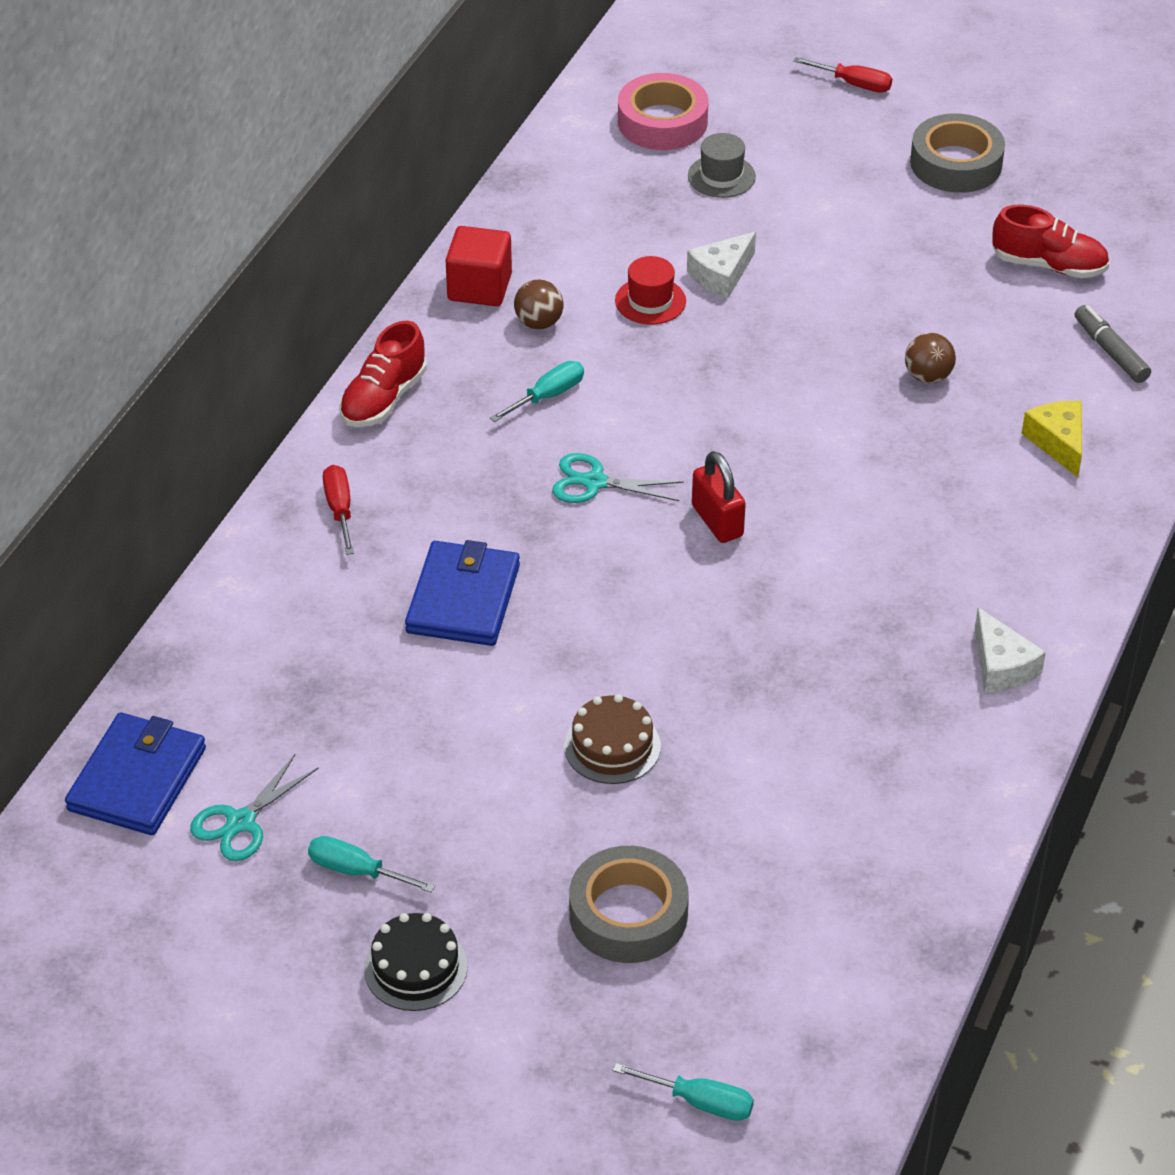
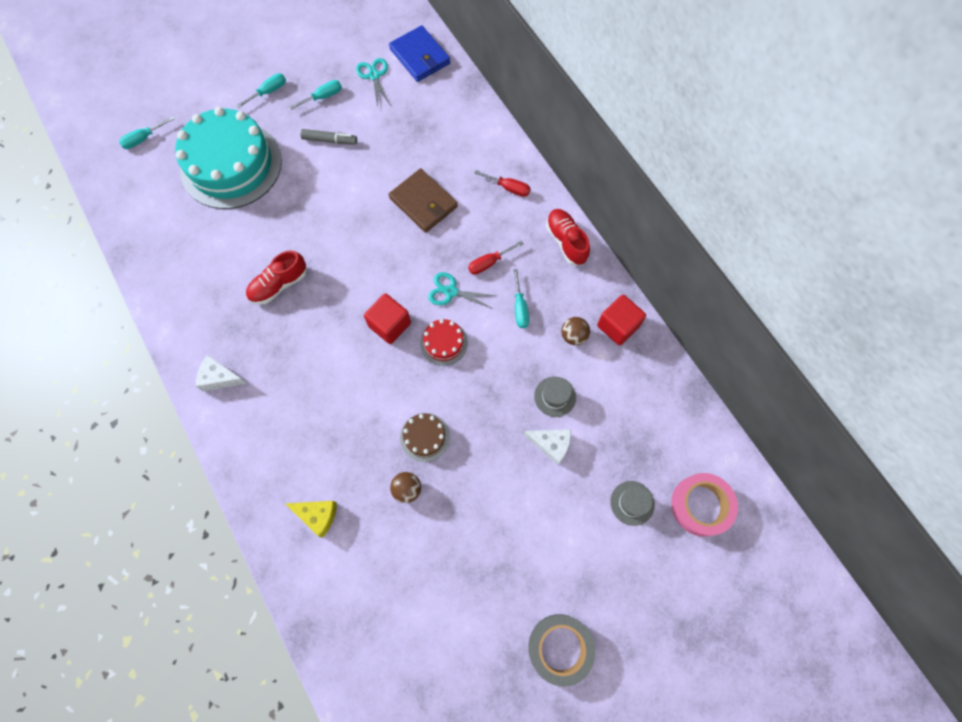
camera: 125 degrees right, 25 degrees up
black cake [364,913,468,1011] -> turquoise screwdriver [236,73,286,108]
blue wallet [405,540,520,646] -> brown wallet [389,168,458,233]
turquoise scissors [552,453,684,503] -> turquoise scissors turned 120 degrees counterclockwise [428,272,496,309]
brown cake [564,694,661,784] -> brown cake moved to [400,413,450,462]
grey tape [569,846,689,963] -> turquoise cake [175,107,282,209]
red hat [615,256,686,325] -> grey hat [534,377,576,417]
white cheese [687,232,756,298] -> white cheese turned 120 degrees clockwise [524,429,571,465]
red padlock [692,451,746,543] -> red cube [364,293,411,344]
red screwdriver [793,57,892,93] -> red screwdriver moved to [468,241,524,275]
red shoe [992,205,1109,278] -> red shoe moved to [246,251,307,305]
grey marker [1075,305,1151,383] -> grey marker moved to [300,129,357,145]
none -> red cake [420,319,468,366]

